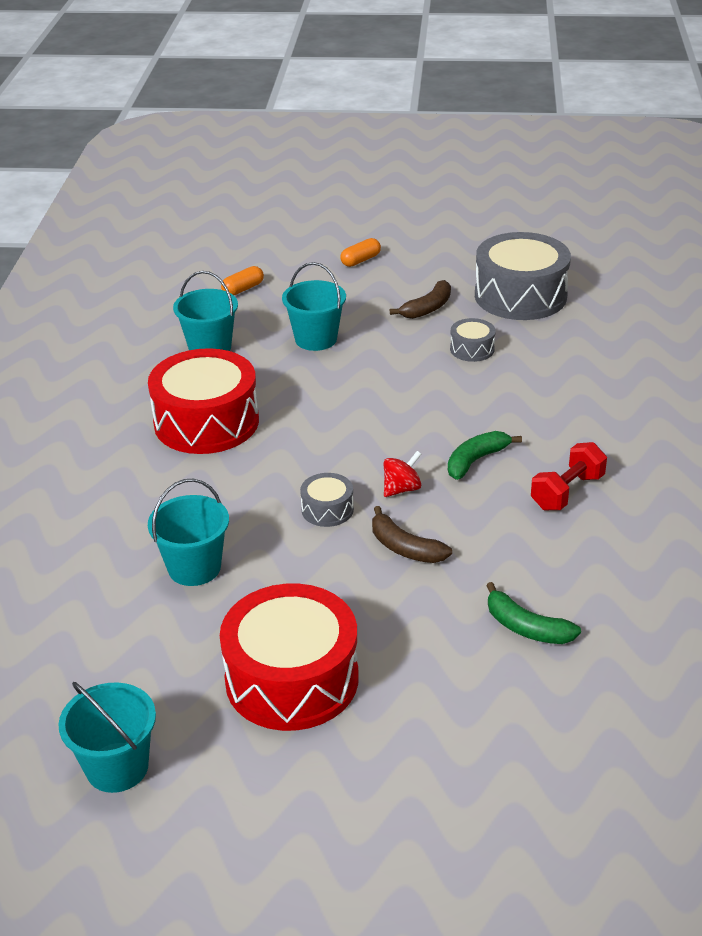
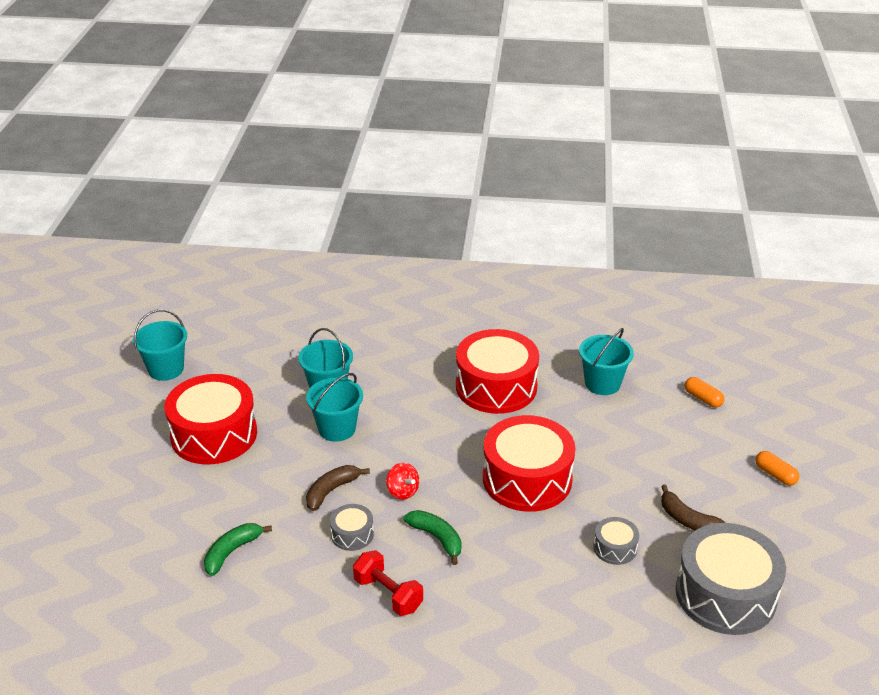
camera: 90 degrees right, 0 degrees up
turquoise bucket [282,262,346,351] -> turquoise bucket moved to [306,373,363,442]
grey drum [300,473,354,527] -> grey drum moved to [330,504,374,551]
none -> red drum [483,415,575,512]

